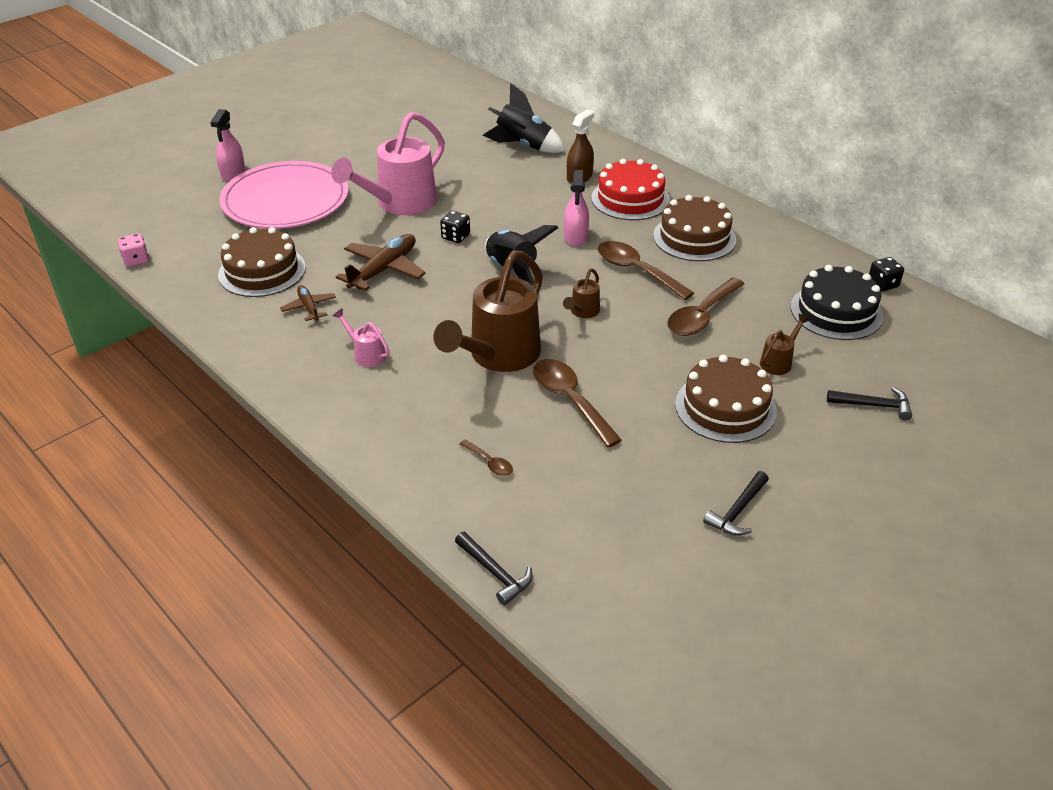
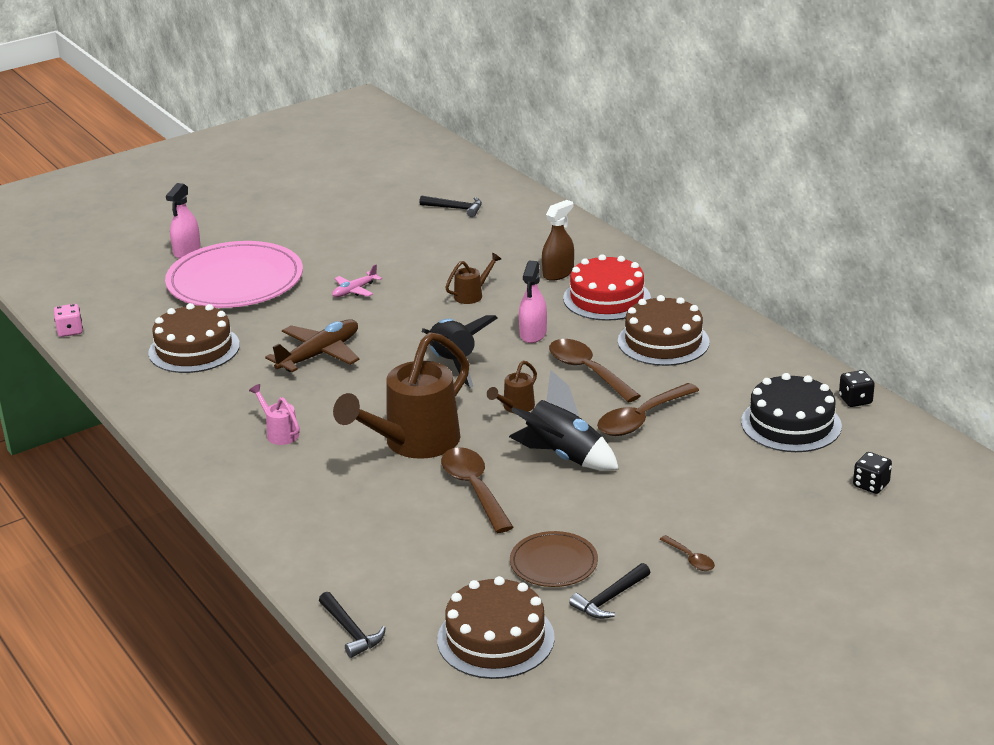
camera: 10 degrees right, 10 degrees down
brown plane [280,285,336,321] -> none
pink watering can [331,112,445,215] -> pink plane [332,264,382,297]
black dice [440,211,470,243] -> black dice moved to [853,452,892,494]
brown spoon [459,439,513,476] -> brown spoon moved to [660,535,715,571]
black rocket [483,83,566,153] -> black rocket moved to [509,370,619,471]
brown cake [675,355,777,443] -> brown cake moved to [437,576,555,679]
brown watering can [760,314,810,375] -> brown watering can moved to [445,253,501,304]
black hammer [827,387,912,420] -> black hammer moved to [419,195,482,217]
none -> brown plate [510,531,598,587]

